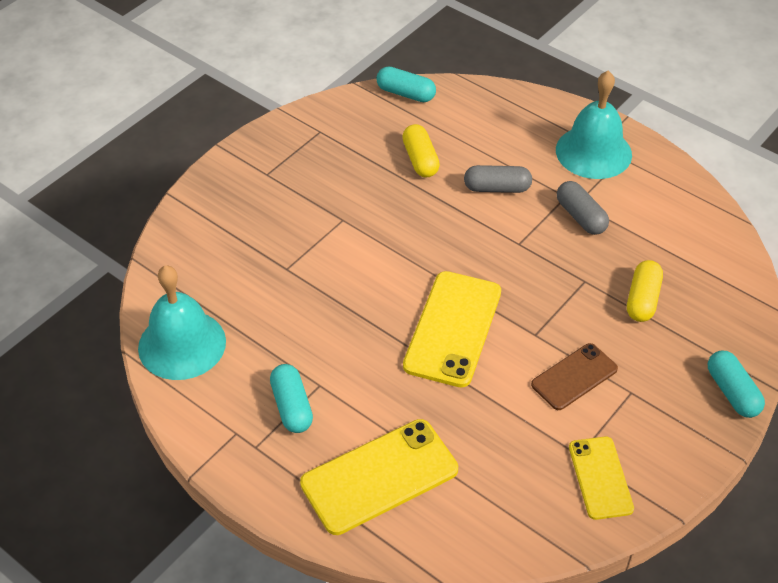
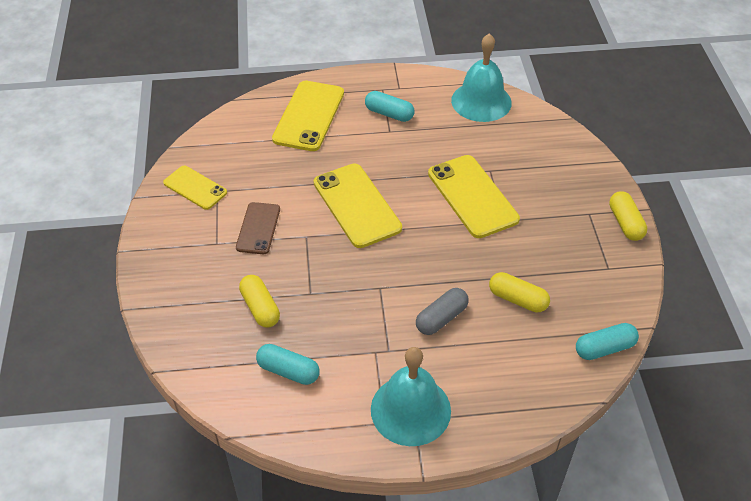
camera: 135 degrees right, 0 degrees up
grey capsule [557,181,609,235] -> none
turquoise capsule [708,351,765,418] -> turquoise capsule moved to [256,344,320,385]
none -> yellow phone [428,155,520,238]
none -> yellow capsule [609,191,647,241]

